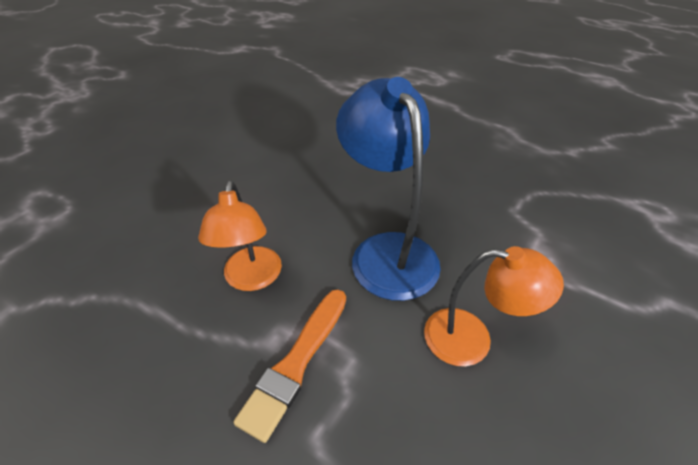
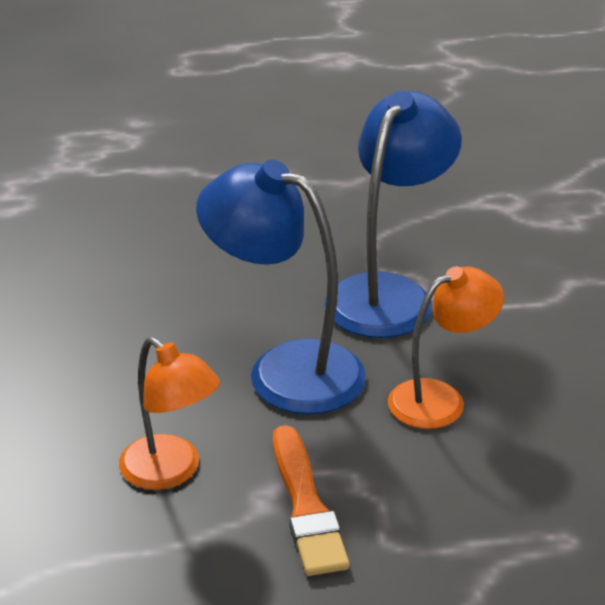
camera: 40 degrees left, 10 degrees down
none -> blue lamp [325,91,462,338]

